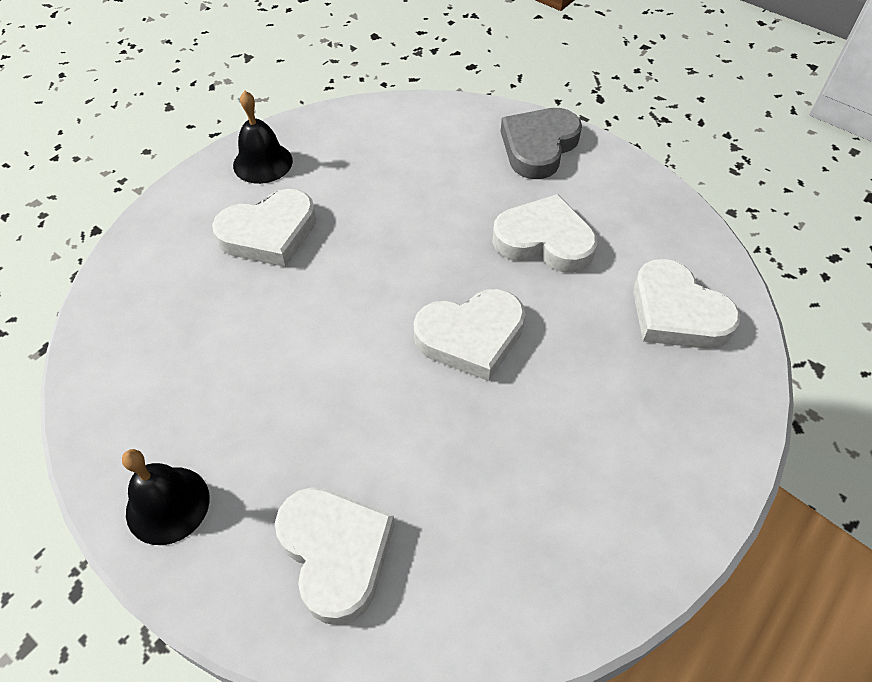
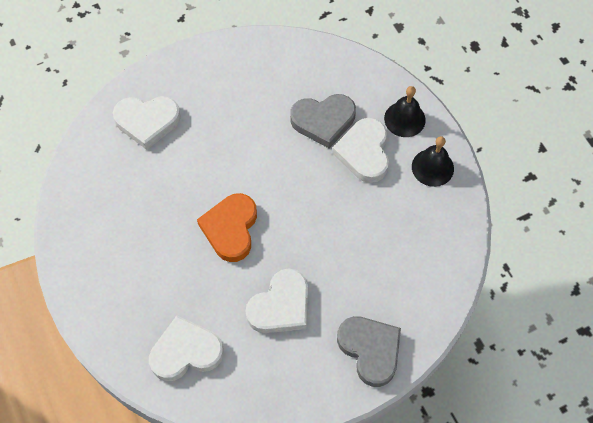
camera: 115 degrees right, 10 degrees up
black bell [122,449,210,545] -> black bell moved to [384,86,426,137]
white heart [414,289,525,381] -> orange heart [197,193,257,262]
none -> grey heart [290,94,356,149]

